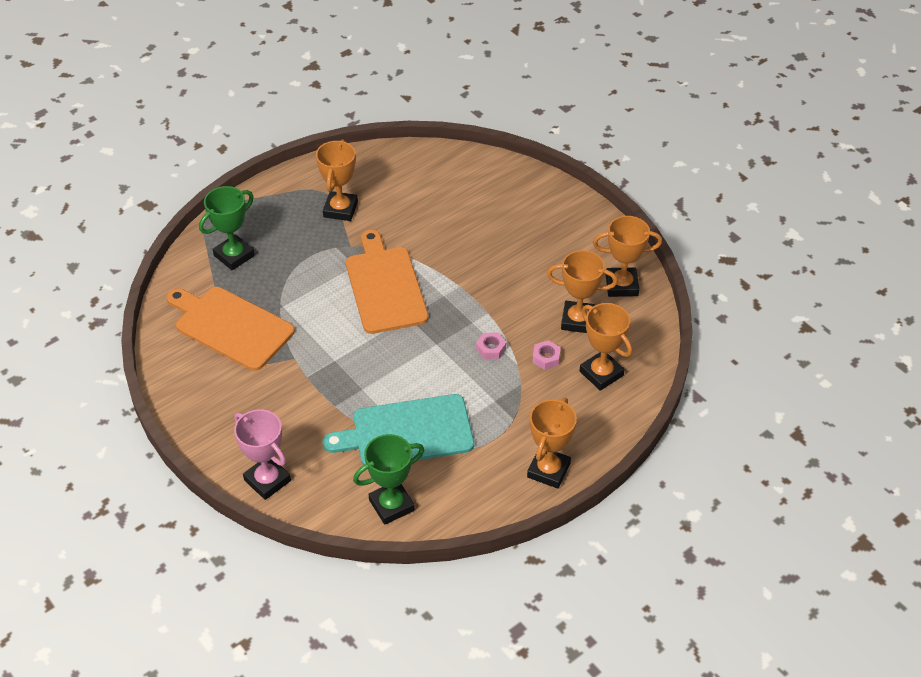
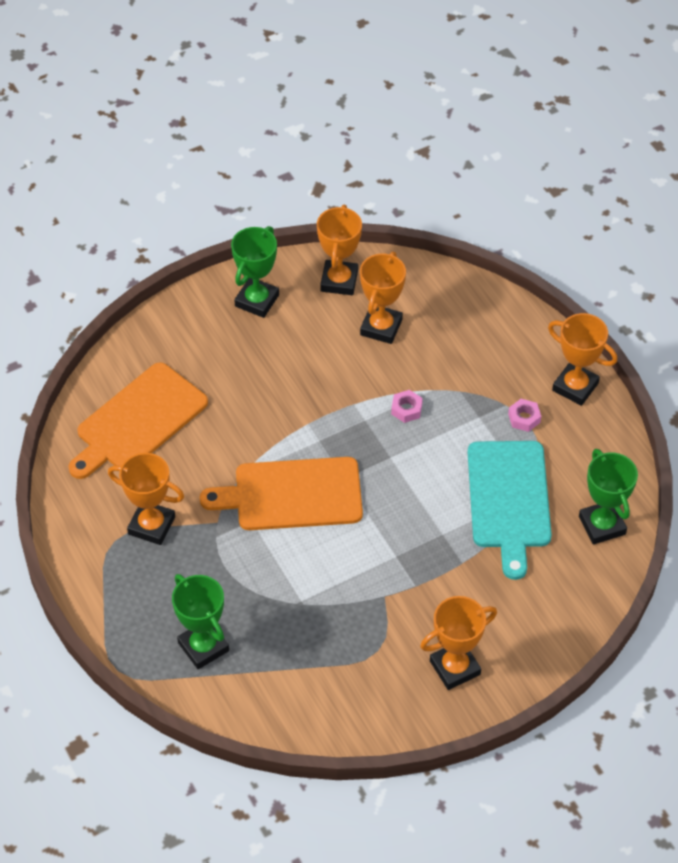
camera: 80 degrees left, 5 degrees up
orange cutting board [166,287,295,371] -> orange cutting board moved to [68,362,208,479]
pink trophy [234,409,291,500] -> none
pink nut [532,340,561,370] -> pink nut moved to [508,399,541,432]
orange trophy [580,303,632,391] -> orange trophy moved to [420,596,497,690]
none -> green trophy [231,226,279,318]

